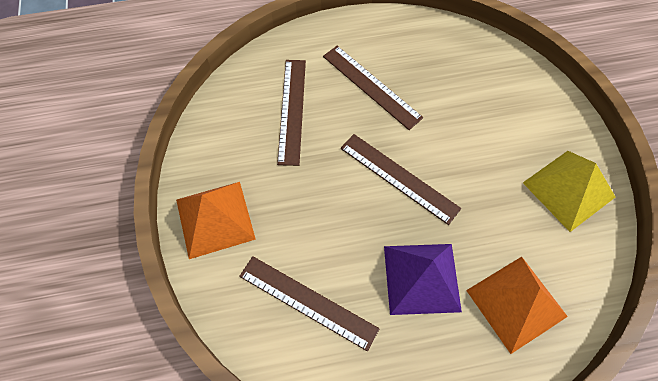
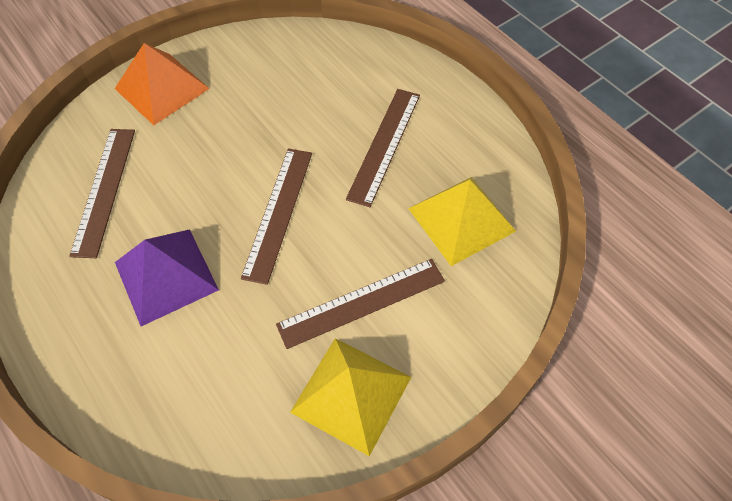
camera: 65 degrees right, 5 degrees down
brown ruler [277,60,306,166] -> brown ruler moved to [276,259,445,349]
orange pyramid [466,257,568,354] -> none
none -> yellow pyramid [408,177,516,266]

